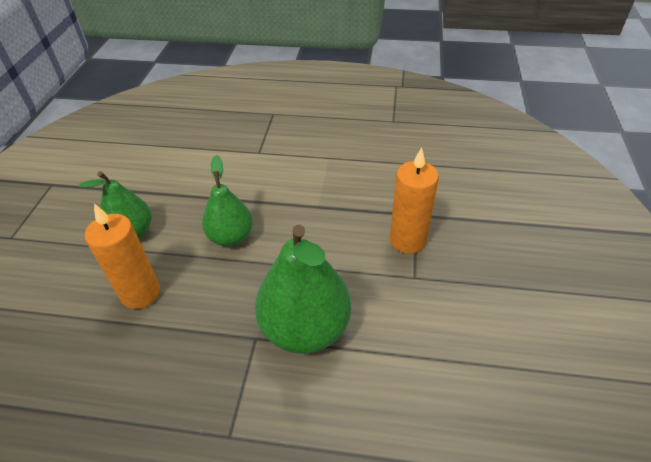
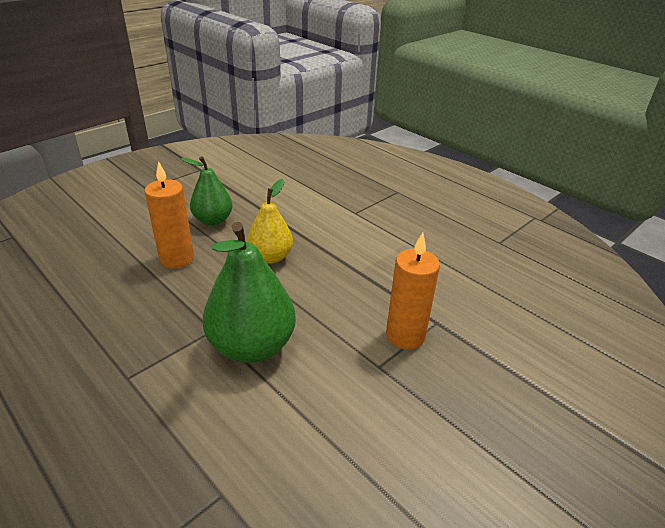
camera: 35 degrees right, 10 degrees down
green pear [202,155,253,246] -> yellow pear [247,179,293,264]

